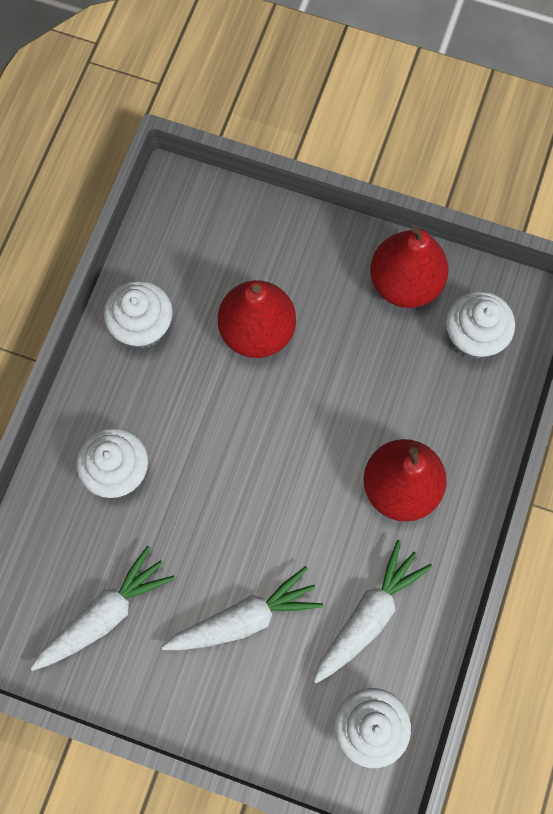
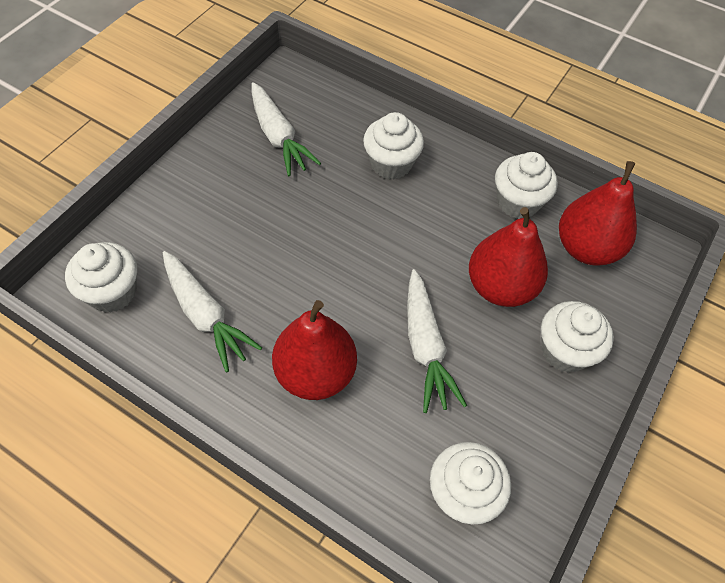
camera: 100 degrees right, 15 degrees down
white carrot [162,566,323,650] -> white carrot moved to [407,269,467,413]
red pear [370,225,449,308] -> red pear moved to [559,161,637,265]
none -> white cupcake [541,301,614,373]

